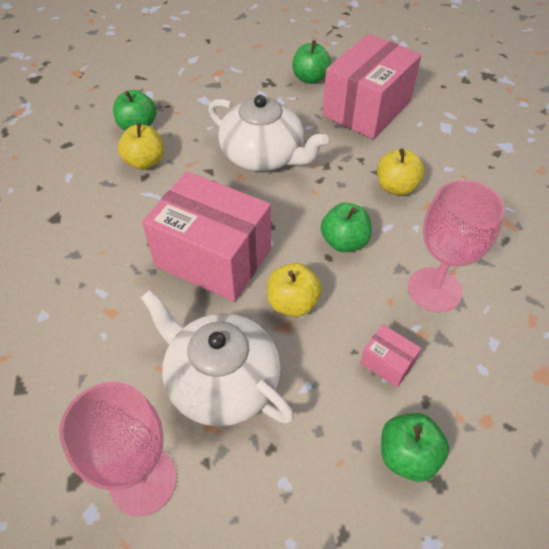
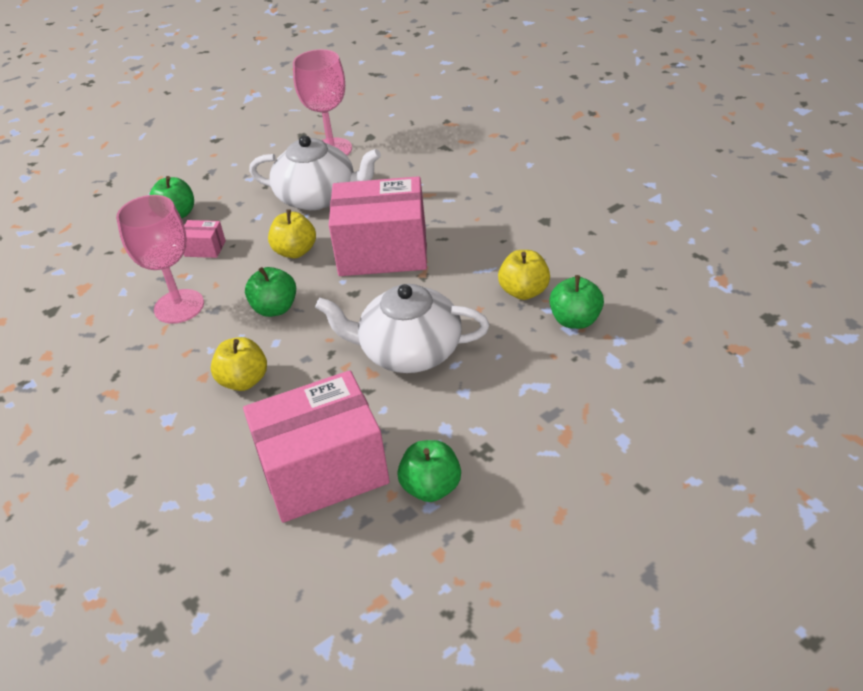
camera: 155 degrees right, 10 degrees down
pink box [322,34,422,139] -> pink box turned 60 degrees clockwise [243,370,390,523]

